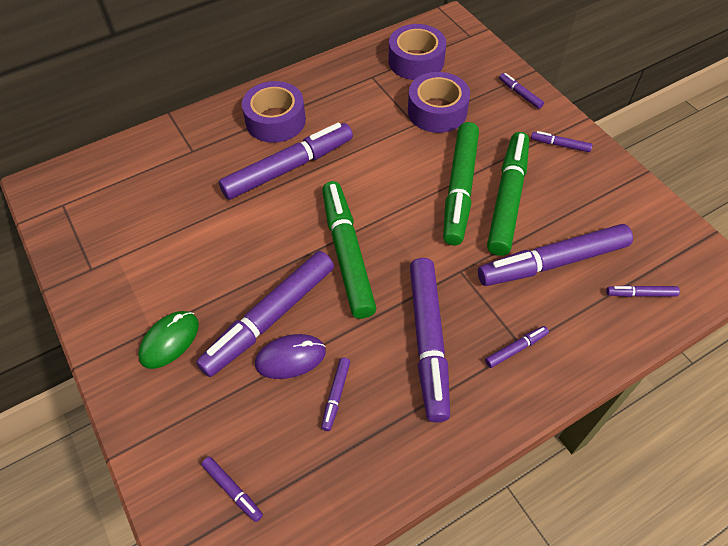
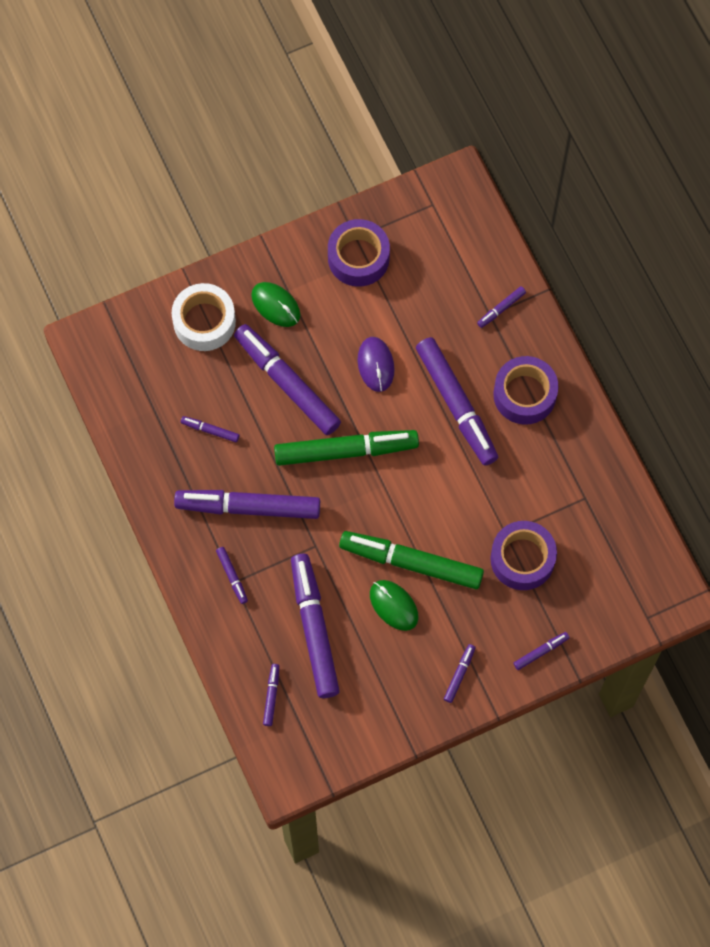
camera: 95 degrees right, 15 degrees up
purple marker [201,456,263,522] -> purple marker moved to [477,286,526,328]
purple mouse [255,334,326,379] -> purple mouse moved to [357,337,395,392]
purple tape [388,24,446,80] -> purple tape moved to [328,219,390,287]
green marker [487,132,529,256] -> green mouse [370,580,419,631]
none -> white tape [172,283,236,351]

